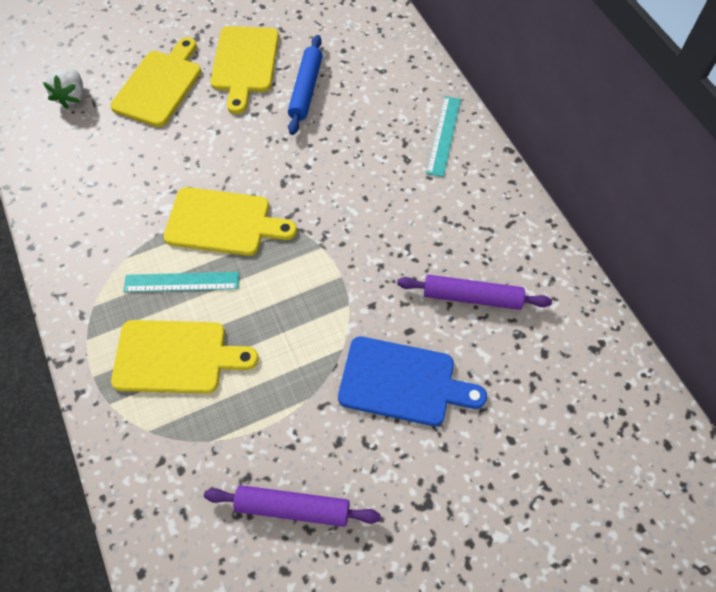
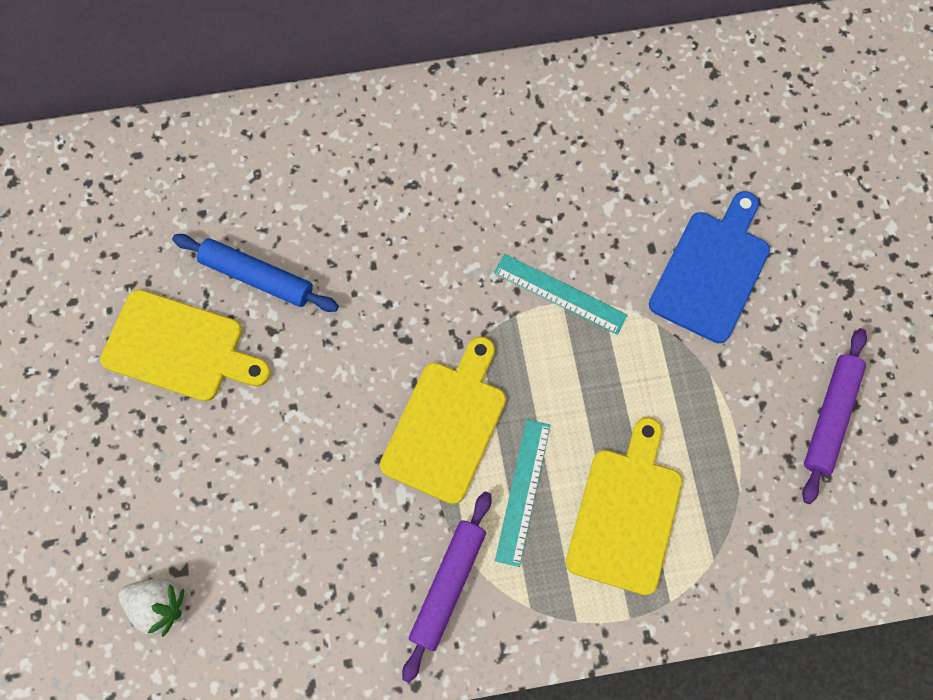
camera: 75 degrees left, 10 degrees up
yellow cutting board [110,37,201,127] -> none
purple rolling pin [397,275,552,310] -> purple rolling pin moved to [402,492,492,683]
turquoise ruler [426,96,461,177] -> turquoise ruler moved to [494,254,628,335]

